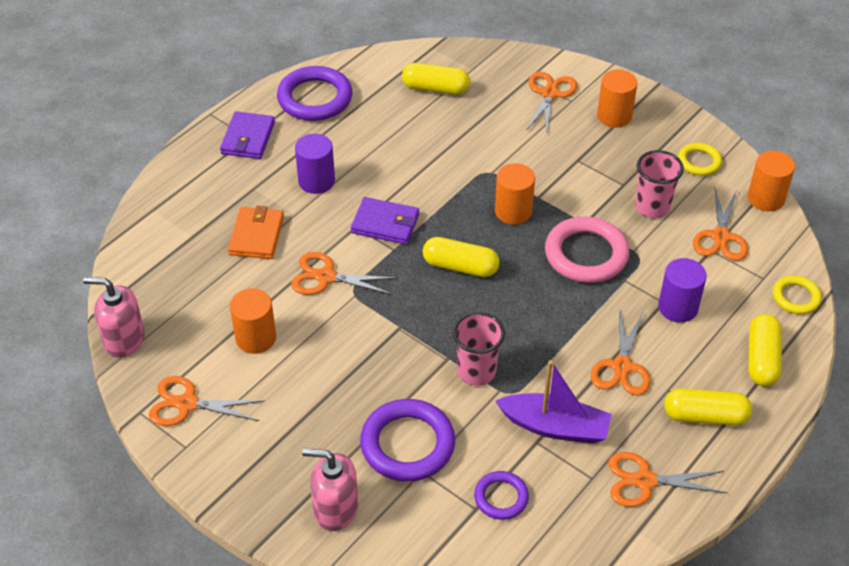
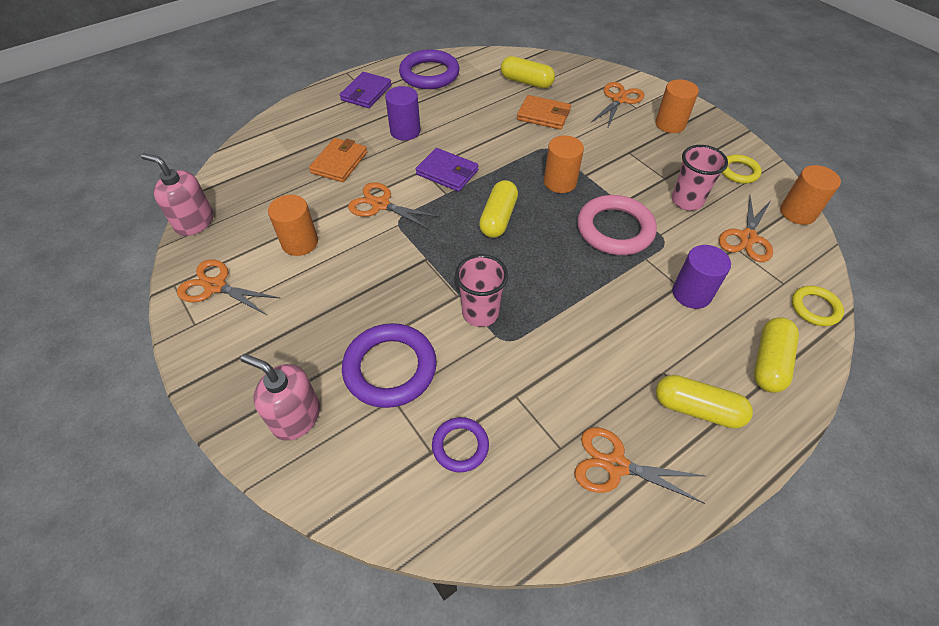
camera: 15 degrees right, 5 degrees up
yellow capsule [423,237,500,277] -> yellow capsule turned 75 degrees clockwise [479,180,518,238]
purple boat [495,360,612,444] -> none
orange scissors [591,308,651,396] -> none
none -> orange wallet [517,95,571,130]

